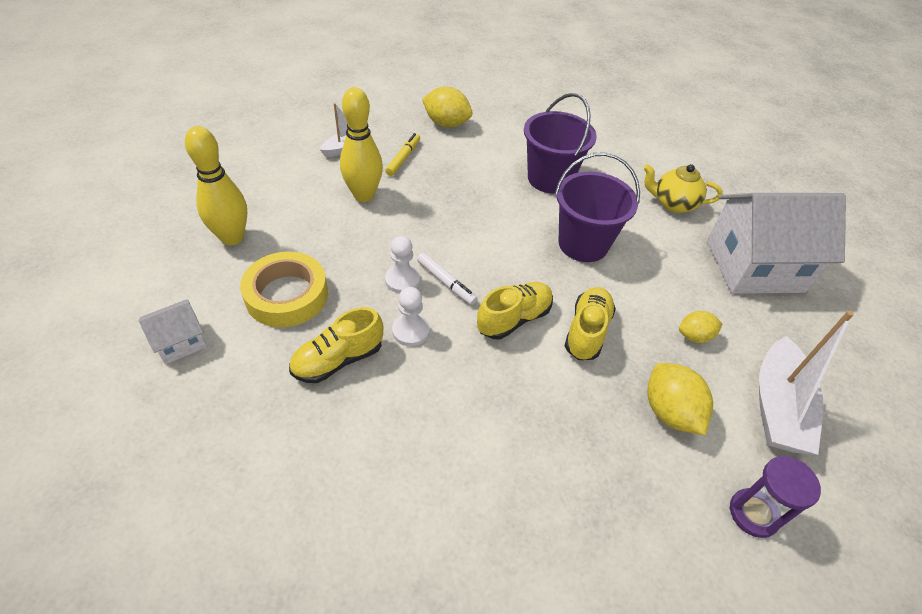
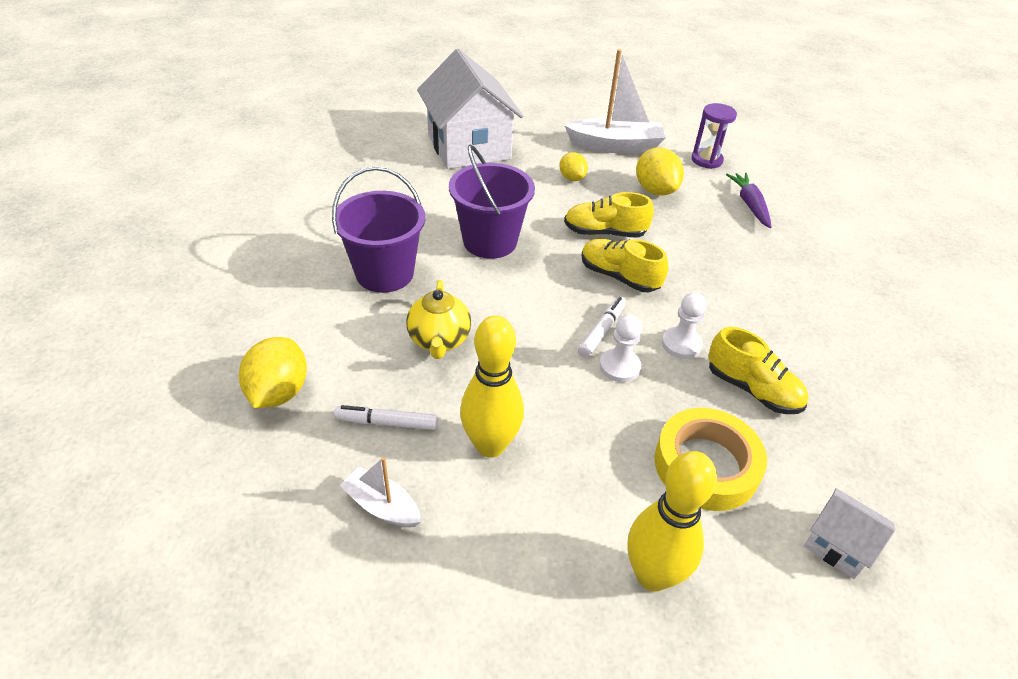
camera: 105 degrees left, 5 degrees down
yellow marker [385,133,420,176] -> white marker [334,405,438,430]
yellow teapot [643,164,723,213] -> yellow teapot moved to [406,280,471,359]
yellow lemon [647,363,713,435] -> yellow lemon turned 75 degrees counterclockwise [636,147,684,196]
none -> purple carrot [726,173,772,228]

